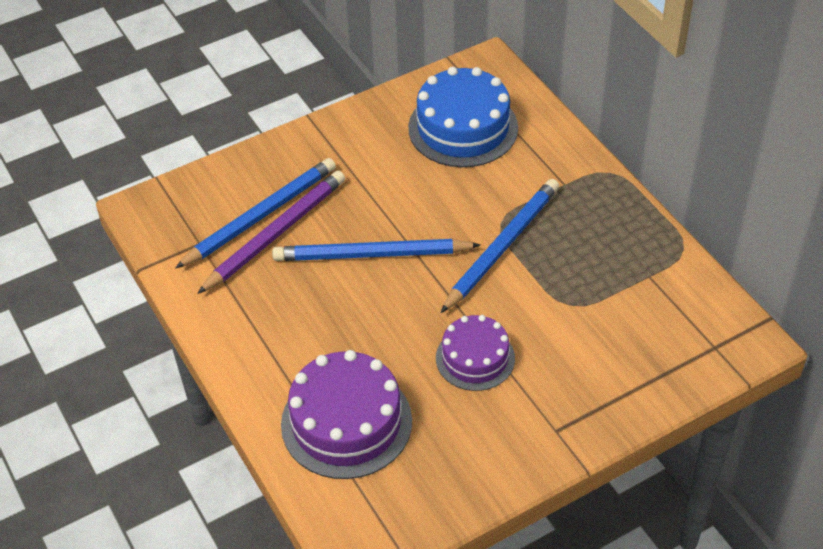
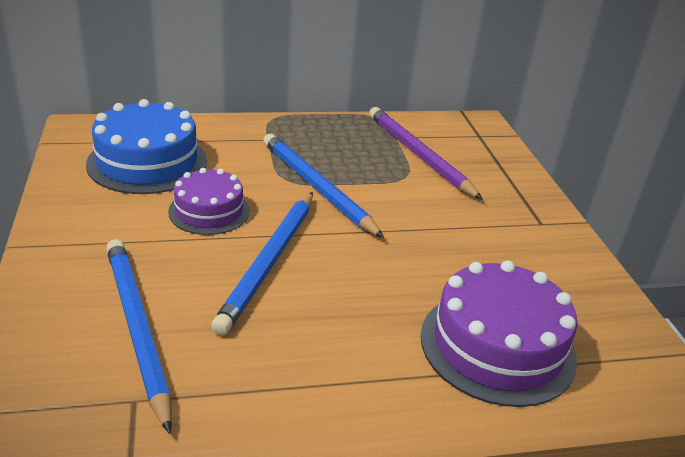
camera: 75 degrees left, 15 degrees down
purple pencil [197,170,345,294] -> purple pencil moved to [369,107,483,200]
purple cake [436,315,515,391] -> purple cake moved to [168,168,250,235]

